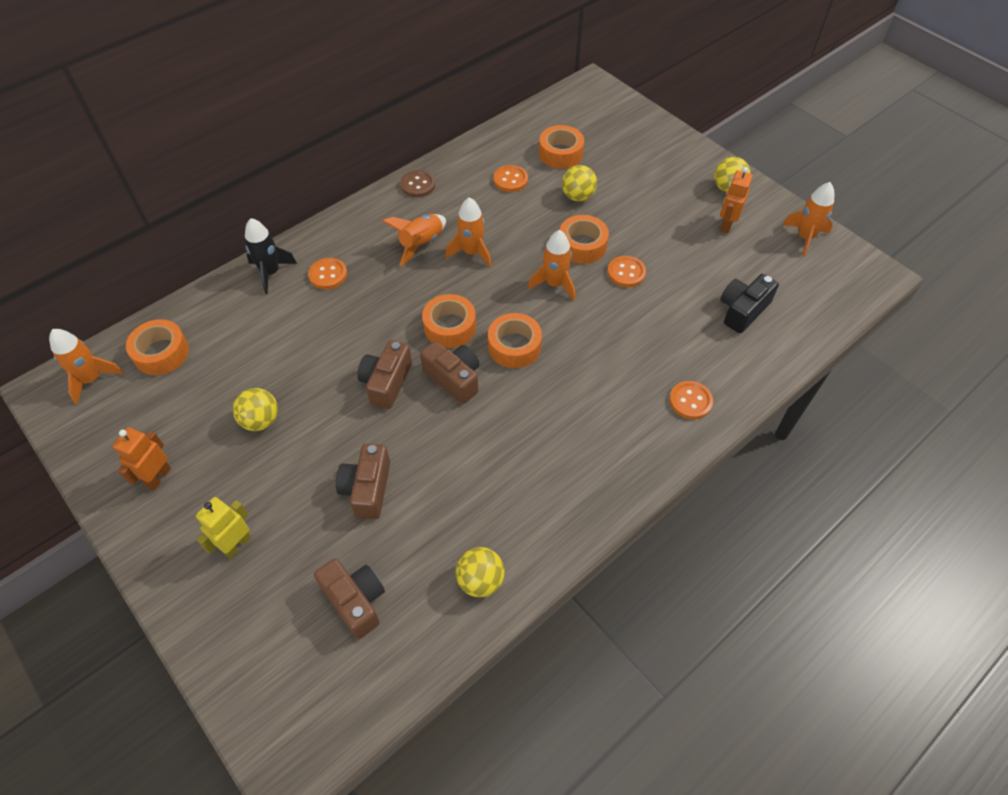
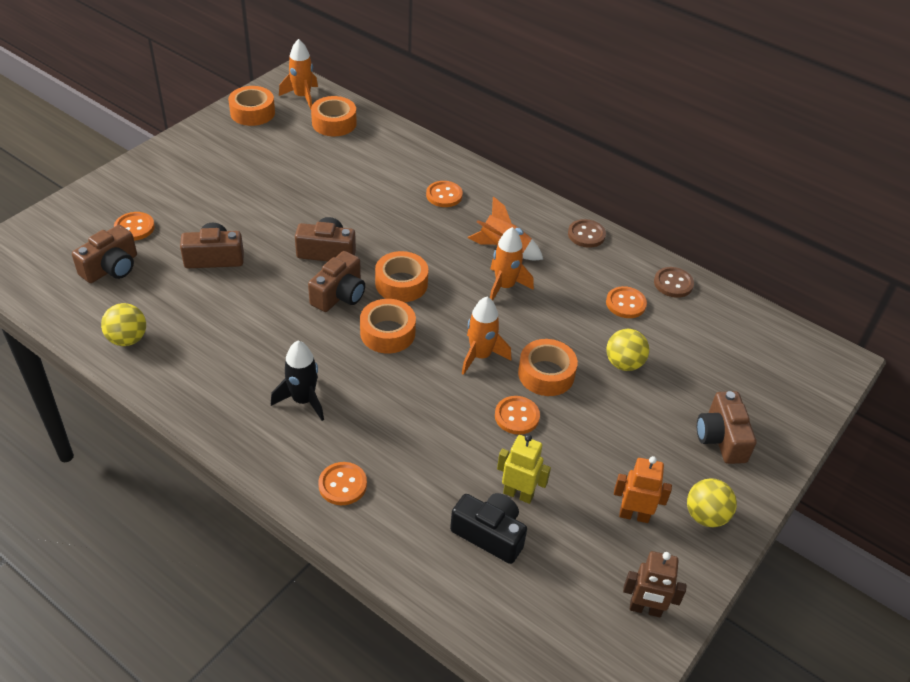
camera: 75 degrees right, 10 degrees down
orange robot [113,427,171,490] -> none
yellow robot [196,497,251,559] -> yellow robot moved to [497,434,551,504]
yellow ball [233,388,278,431] -> none
black rocket [245,218,297,294] -> black rocket moved to [271,341,324,421]
orange tape [539,125,584,169] -> orange tape moved to [228,86,275,126]
orange rocket [782,182,834,257] -> brown robot [623,551,687,617]
none -> orange button [114,212,155,241]
none -> brown button [654,267,694,298]
none -> brown camera [697,391,756,464]

